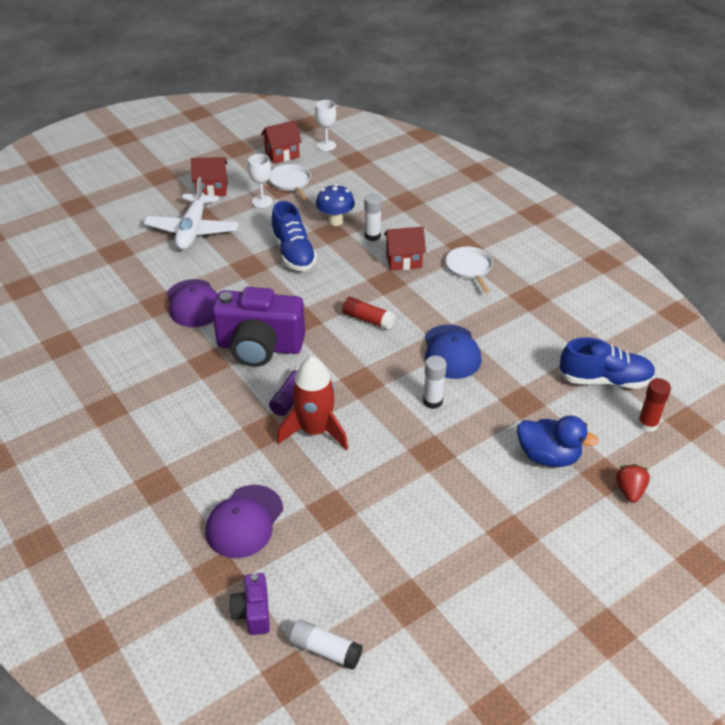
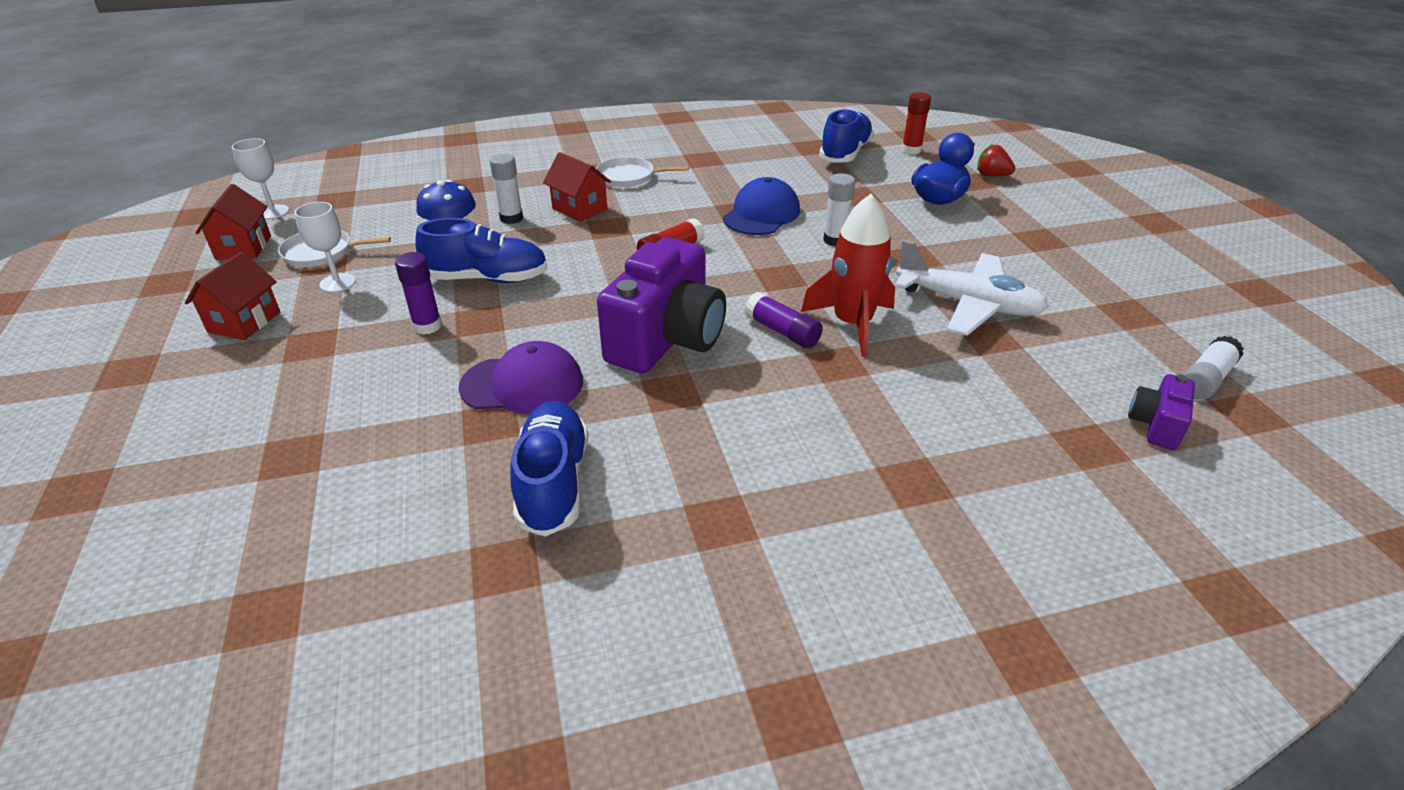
camera: 70 degrees left, 5 degrees down
white plane [144,177,239,250] -> white plane moved to [895,240,1049,336]
purple cap [205,485,283,558] -> none
purple camera [229,573,270,635] -> purple camera turned 105 degrees clockwise [1128,374,1195,450]
red house [384,227,426,271] -> red house turned 60 degrees counterclockwise [543,152,611,222]
blue cap [425,325,482,379] -> blue cap turned 75 degrees counterclockwise [723,177,800,235]
none -> purple glue stick [395,252,442,334]
none -> blue shoe [510,401,588,537]

